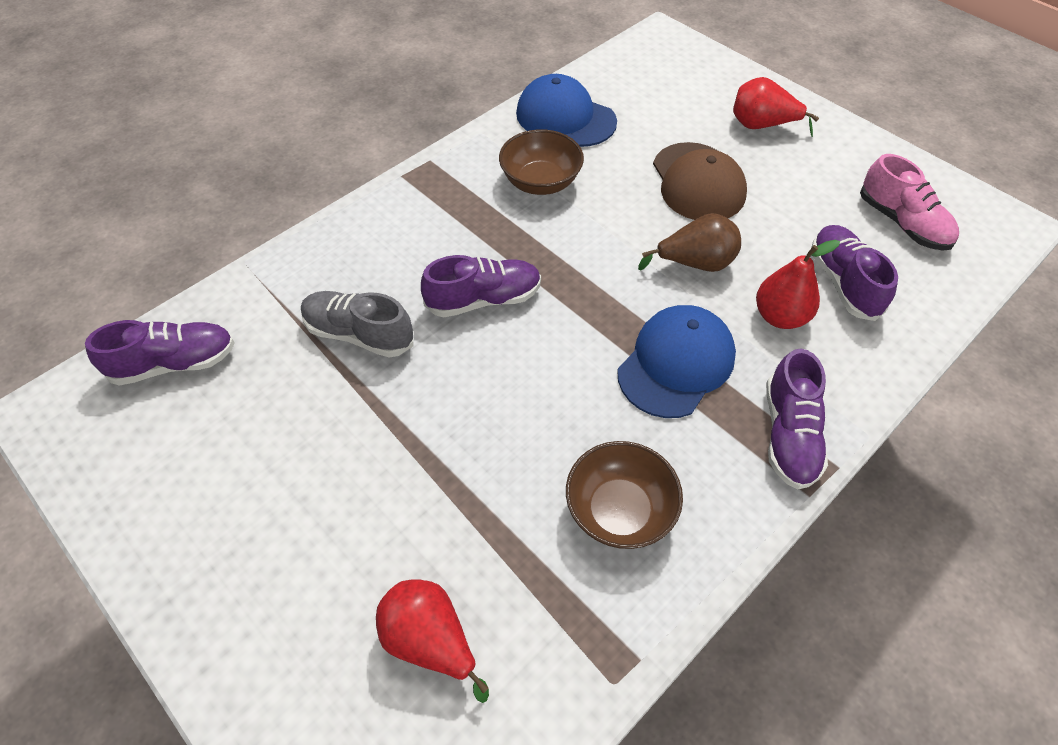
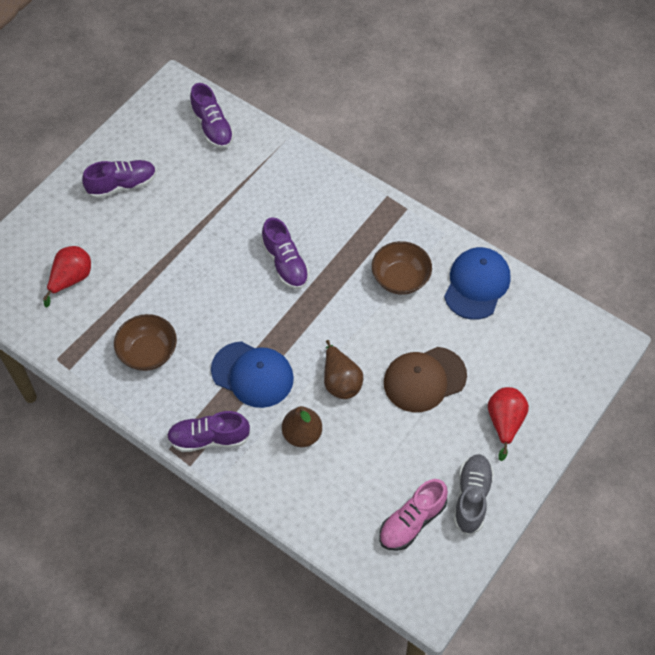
camera: 80 degrees right, 5 degrees up
grey shoe [301,291,413,358] -> grey shoe moved to [454,454,494,535]
red pear [756,240,840,329] -> brown pear [282,406,322,447]
purple shoe [811,225,898,321] -> purple shoe moved to [82,160,156,199]

